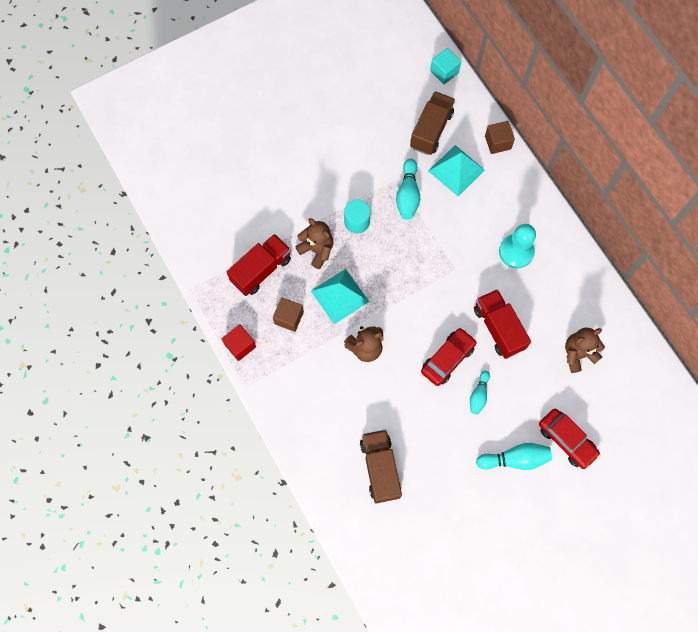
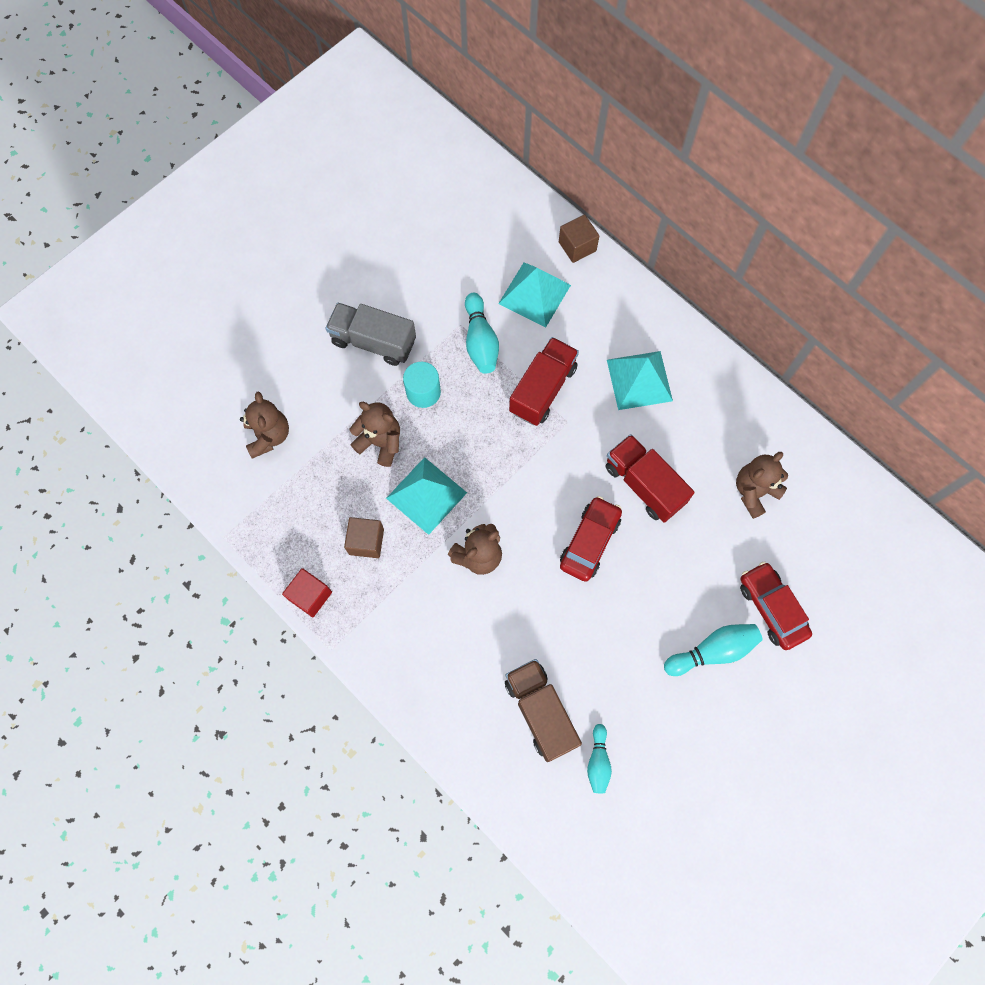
camera: 15 degrees left, 0 degrees up
red truck [227,234,291,296] -> red truck moved to [509,337,579,426]
brown truck [410,91,455,155] -> none
turquoise cube [430,48,461,84] -> none
turquoise bowling pin [470,370,490,414] -> turquoise bowling pin moved to [587,724,612,793]
turquoise pawn [499,224,536,268] -> turquoise pyramid [607,351,673,410]
red car [539,409,600,469] -> red car turned 150 degrees counterclockwise [740,562,812,650]
none -> brown teddy bear [240,392,289,459]
none -> grey truck [325,303,416,366]

